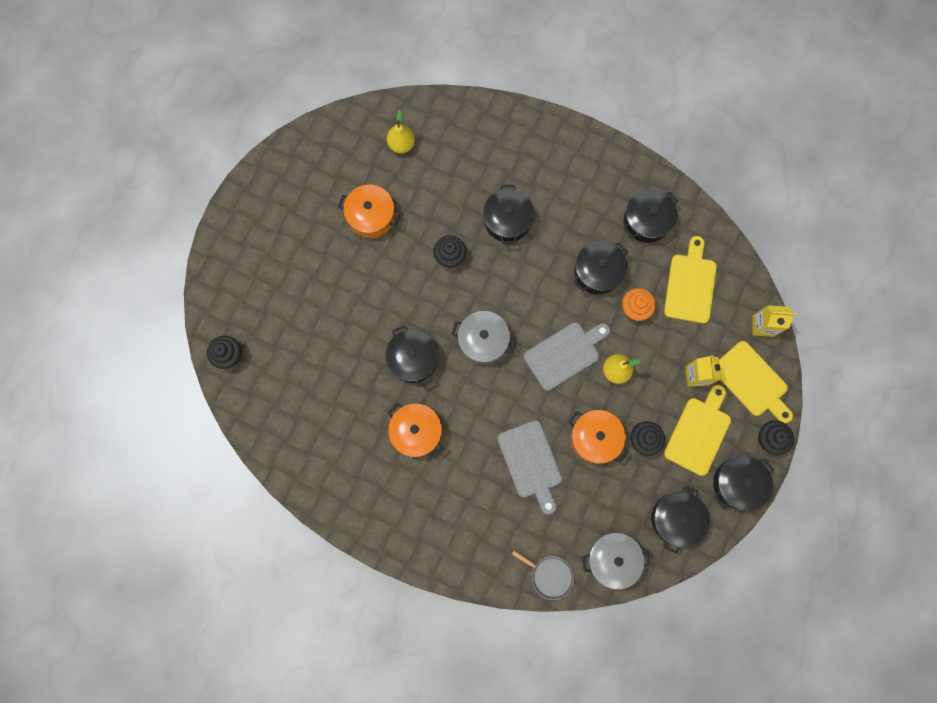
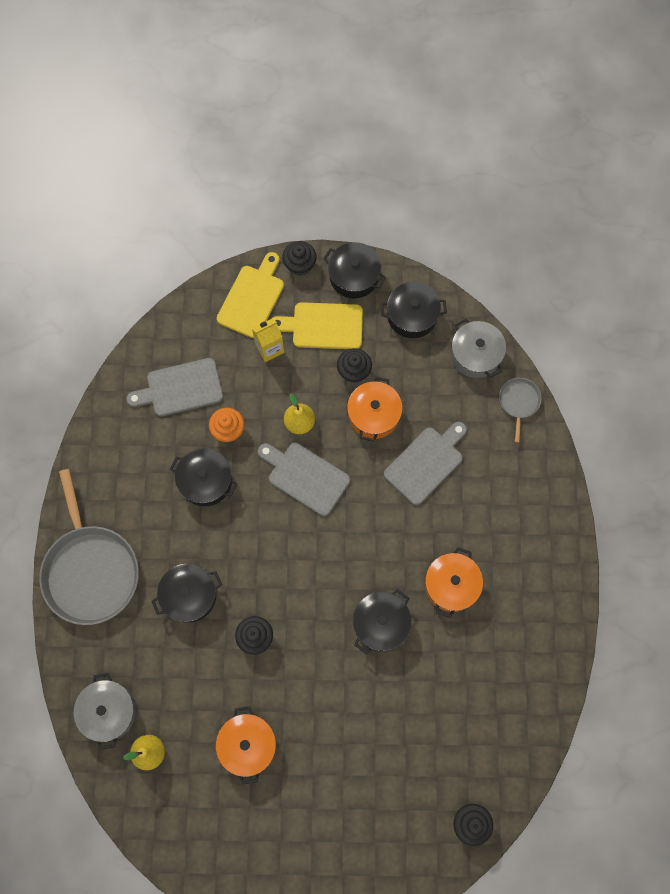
camera: 115 degrees left, 5 degrees down
grey pot [452,311,516,364] -> grey pot moved to [74,673,136,750]
black pot [623,189,678,243] -> none
yellow cutting board [664,236,717,324] -> grey cutting board [127,358,223,417]
yellow carton [753,305,795,337] -> none
none -> grey pan [39,469,139,625]

